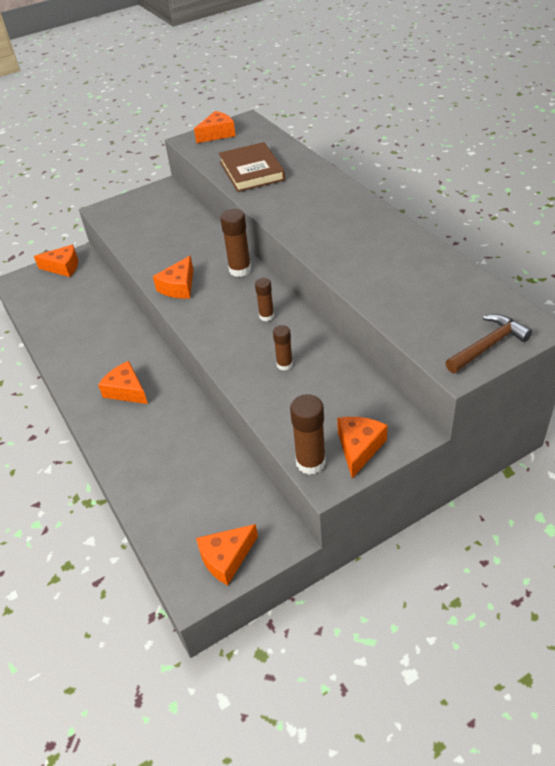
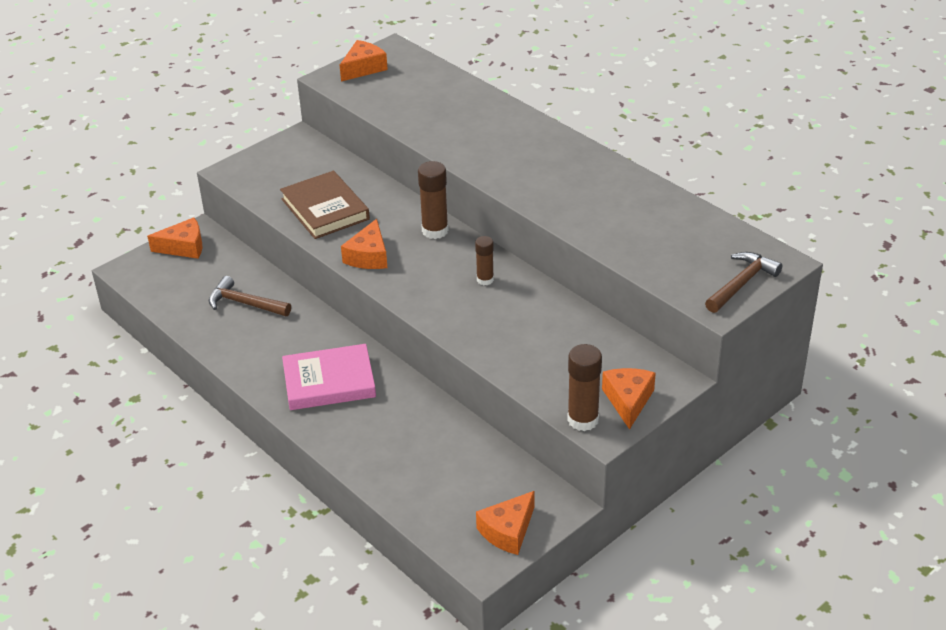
camera: 15 degrees left, 5 degrees down
orange cheese [98,361,148,404] -> pink book [282,344,376,410]
brown book [219,142,285,192] -> brown book moved to [280,171,370,239]
brown glue stick [273,325,293,370] -> none
none -> brown hammer [209,276,291,316]

